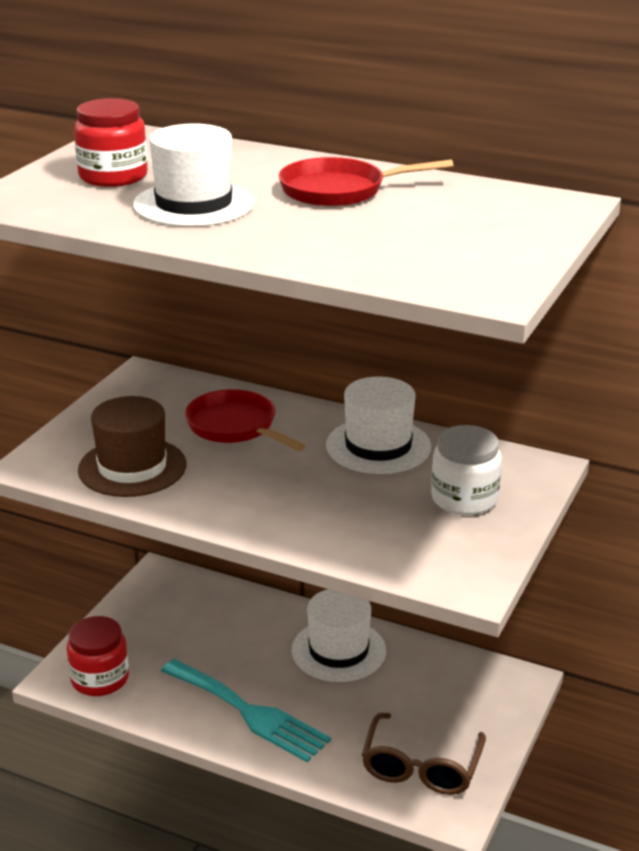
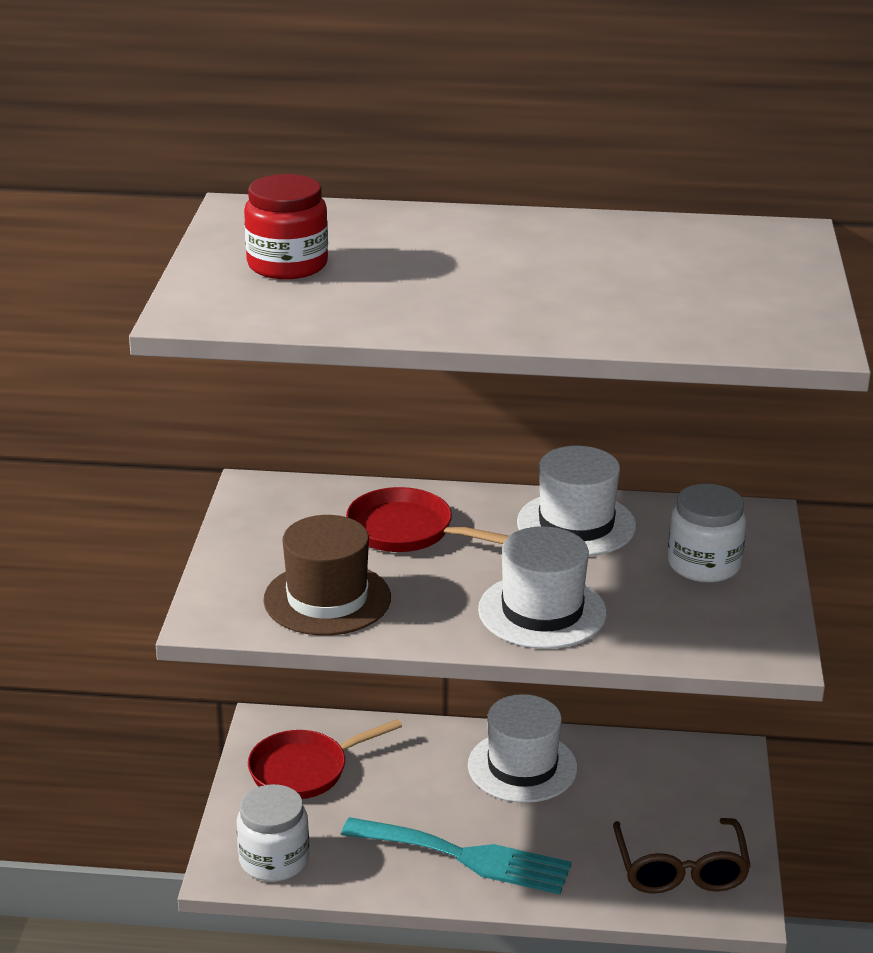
camera: 20 degrees left, 0 degrees up
red jar [67,616,129,696] -> white jar [237,784,309,882]
white hat [133,123,255,227] -> white hat moved to [478,526,607,649]
red pan [279,157,453,207] -> red pan moved to [248,719,402,799]

